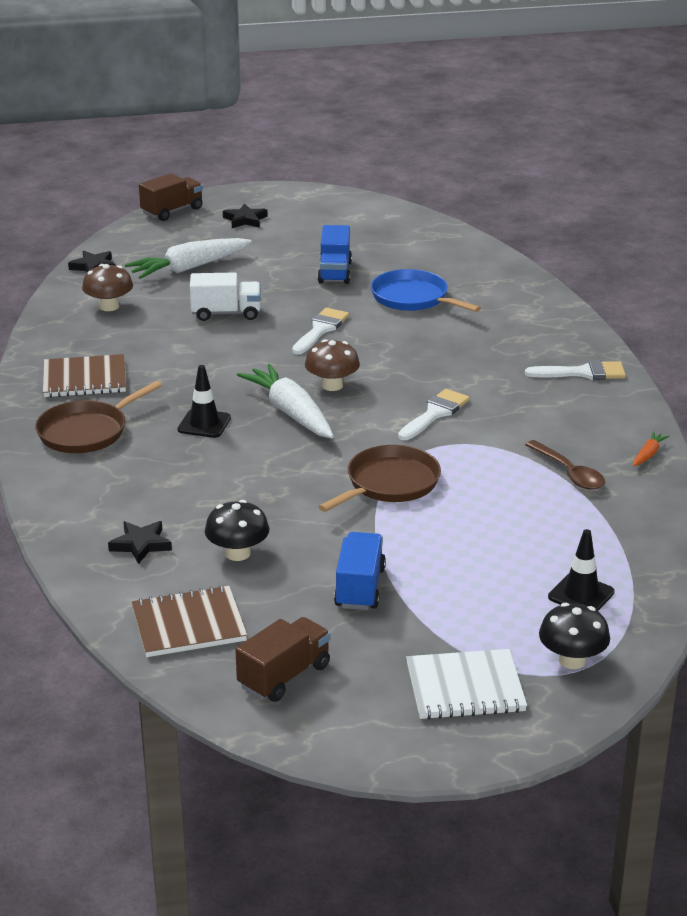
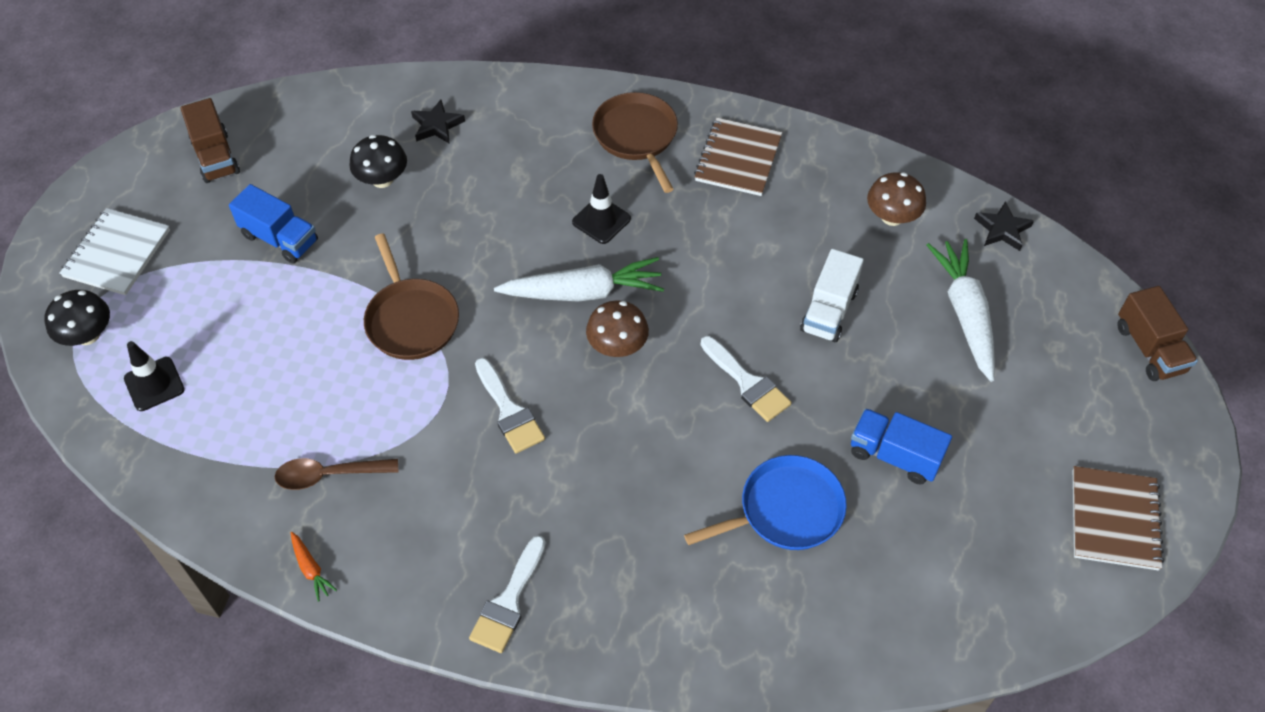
camera: 115 degrees right, 25 degrees up
brown notebook [131,585,247,657] -> brown notebook moved to [1073,466,1164,570]
black star [223,204,268,228] -> none

